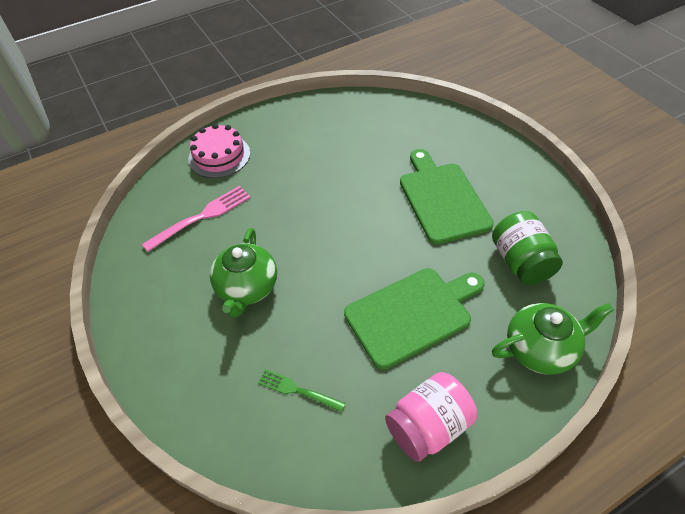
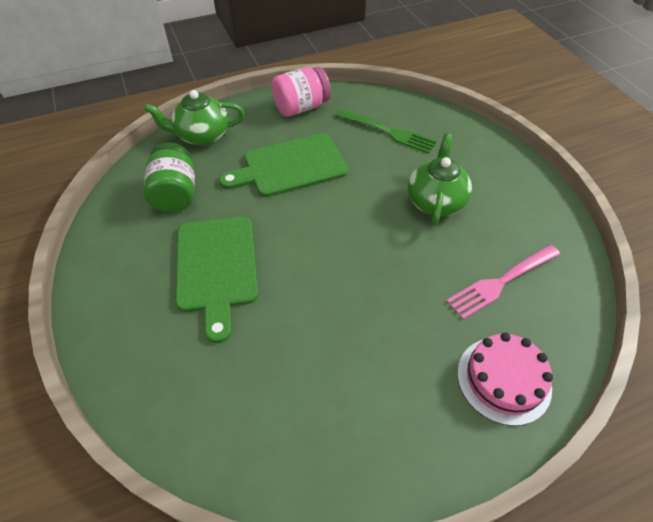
camera: 175 degrees left, 0 degrees up
green fork [258,369,345,412] -> green fork [335,109,437,153], size x1.60

